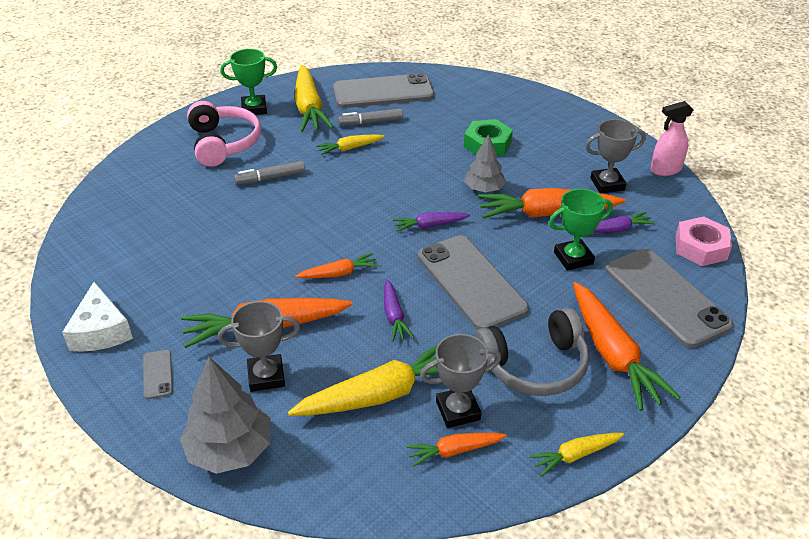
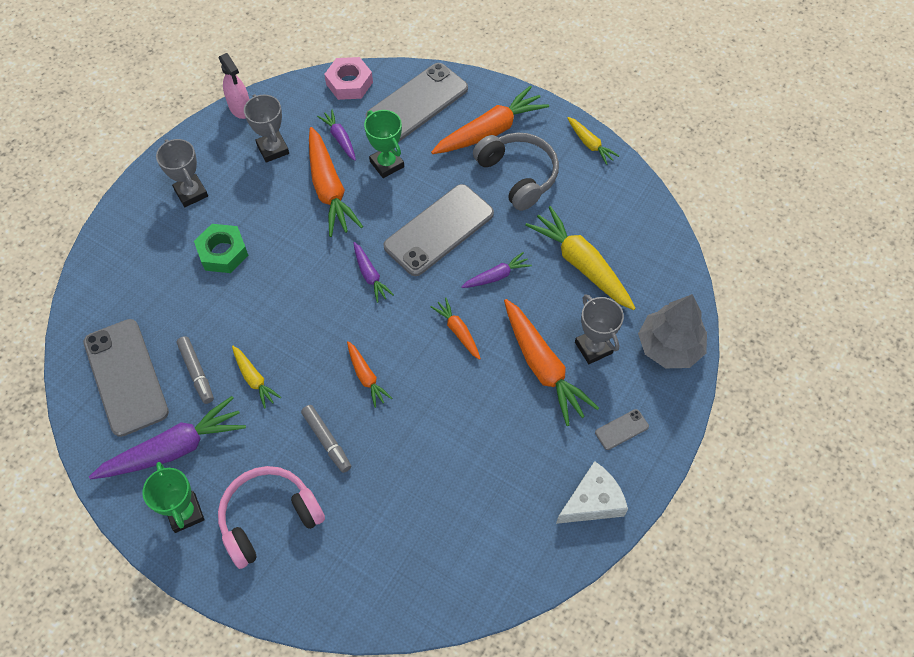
camera: 105 degrees left, 20 degrees up
yellow carrot [295,65,333,132] -> purple carrot [89,396,246,479]
orange carrot [406,433,507,467] -> orange carrot moved to [347,341,392,408]
grey trophy [420,334,501,428] -> grey trophy moved to [156,139,208,207]
grey tree [464,134,506,192] -> none

